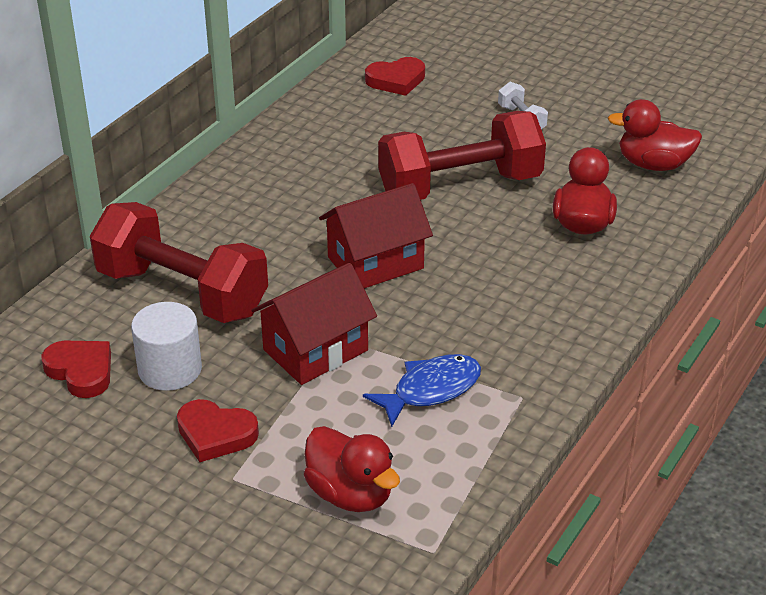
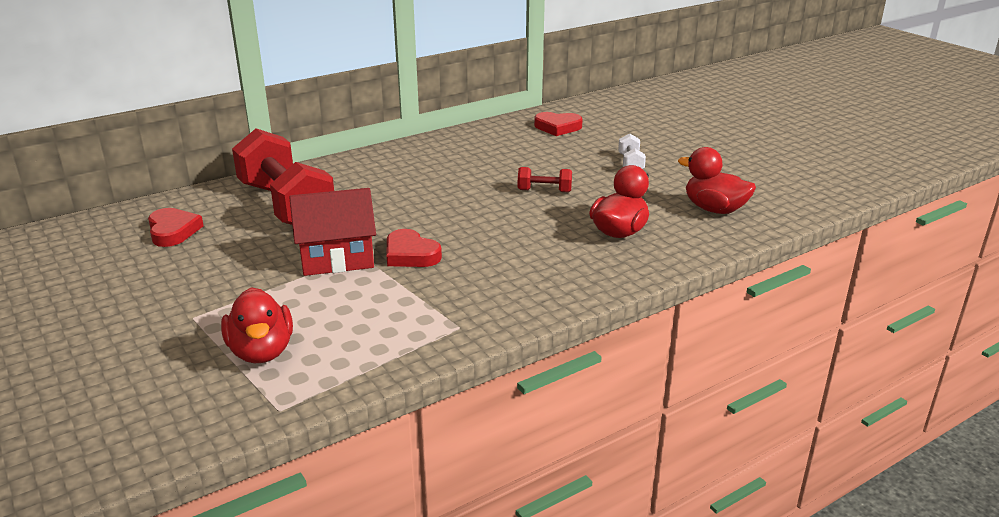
camera: 25 degrees right, 10 degrees down
white cylinder [131,302,202,391] -> none
red heart [177,399,259,462] -> red heart moved to [386,229,442,267]
red house [319,183,433,288] -> none
blue fish [363,354,481,427] -> none
red dumbbell [378,111,546,200] -> red dumbbell [518,167,572,192], size x0.42

